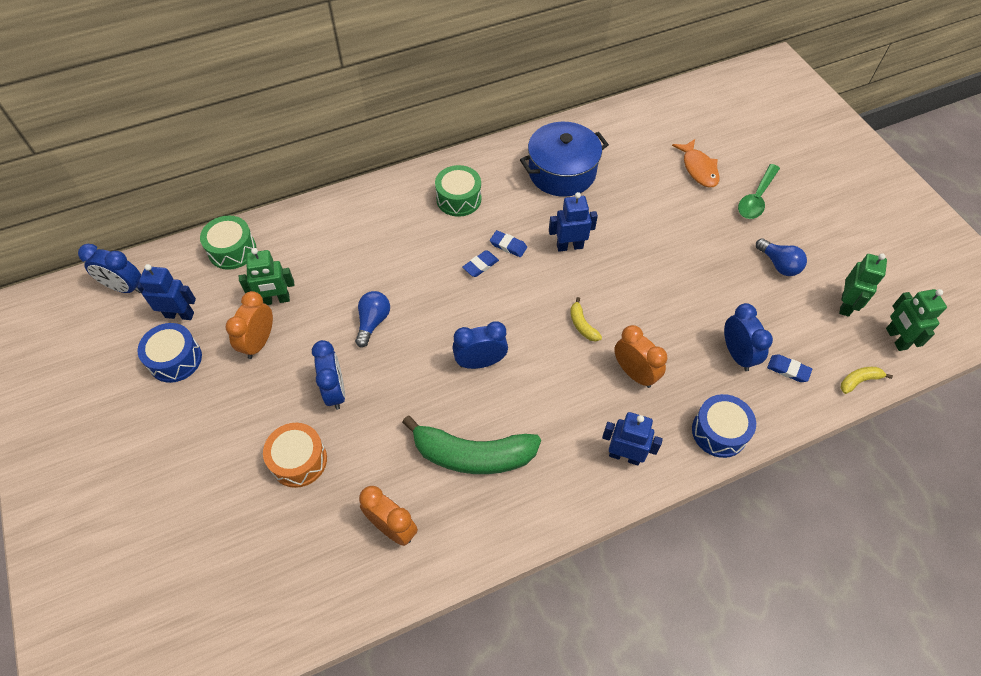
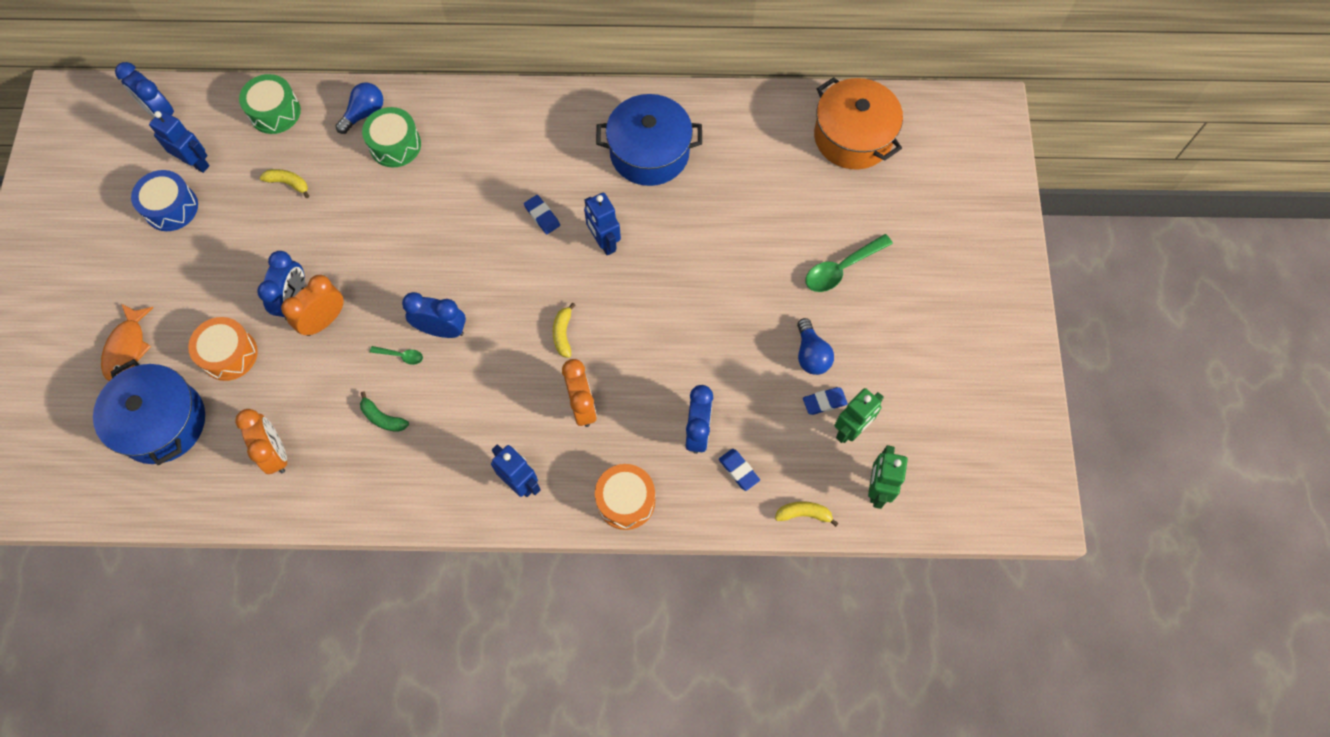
camera: 25 degrees right, 10 degrees up
orange clock [226,291,273,359] -> orange clock moved to [281,275,344,336]
green robot [239,248,294,305] -> yellow banana [260,169,309,198]
blue light bulb [355,291,390,347] -> blue light bulb moved to [336,82,383,134]
green banana [402,416,541,474] -> green banana [360,391,409,432], size x0.43
green drum [435,165,481,217] -> green drum moved to [362,107,421,168]
blue eraser [463,250,499,277] -> blue eraser moved to [803,387,848,415]
blue robot [549,192,598,252] -> blue robot turned 135 degrees counterclockwise [584,192,621,255]
orange fish [672,139,720,187] -> orange fish moved to [101,304,153,381]
blue drum [692,394,756,458] -> orange drum [595,464,655,530]
none -> blue pot [93,359,205,465]
none -> green spoon [370,346,423,365]
none -> orange pot [814,77,903,169]

